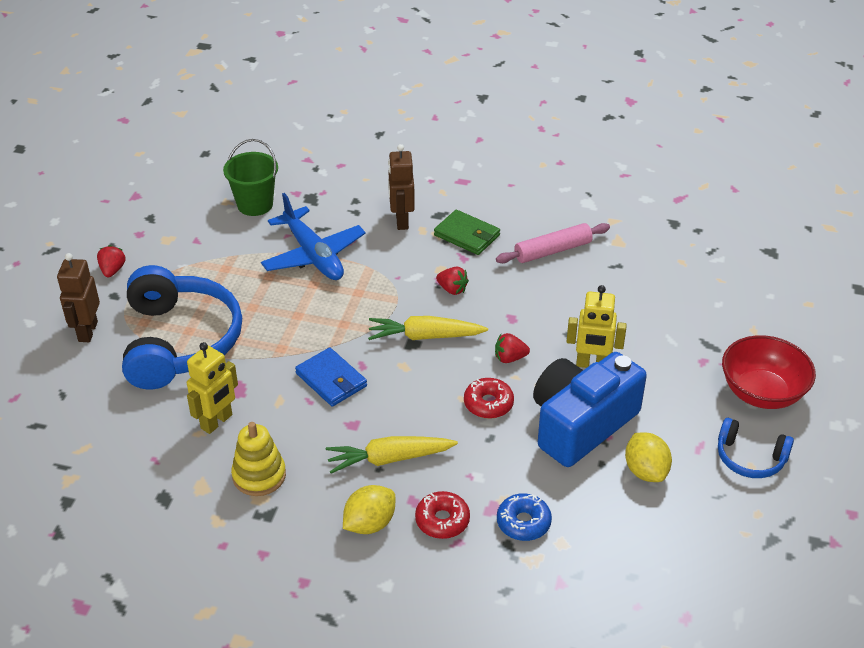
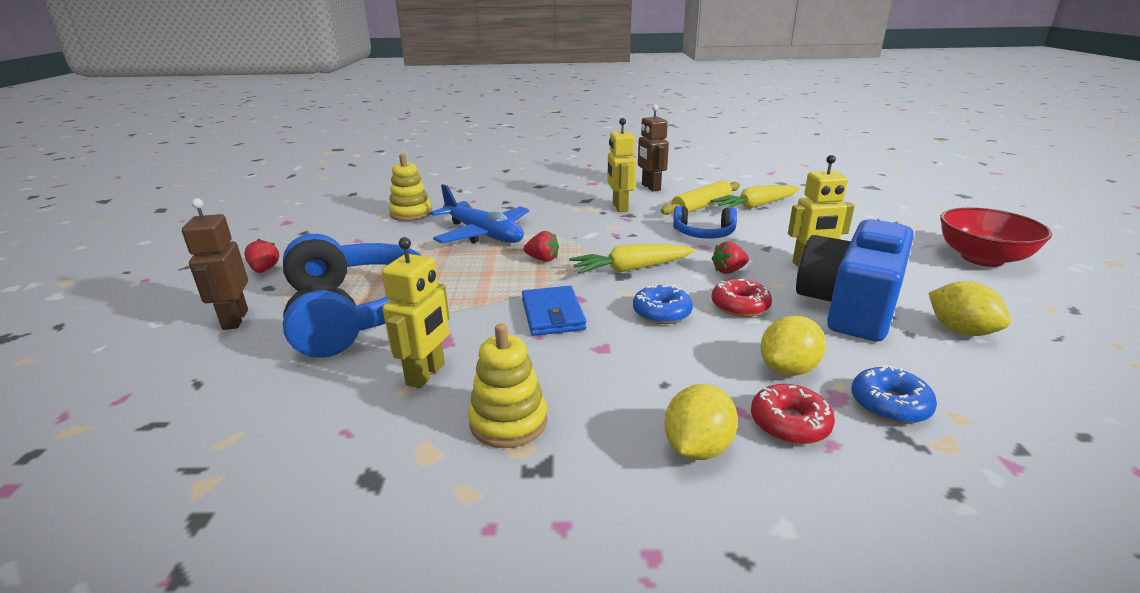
camera: 15 degrees left, 15 degrees down
green bucket [223,139,278,216] -> yellow stacking toy [389,154,432,221]
blue wallet [295,347,367,407] -> blue wallet turned 45 degrees clockwise [522,286,586,336]
yellow carrot [326,436,458,474] -> yellow carrot moved to [711,185,800,209]
brown robot [388,144,415,230] -> brown robot moved to [638,105,669,191]
green wallet [434,210,500,255] -> yellow robot [607,118,636,212]
red strawberry [436,267,469,295] -> red strawberry moved to [524,231,559,262]
pink rolling pin [496,223,610,263] -> yellow rolling pin [661,181,740,215]
blue headphones [718,418,794,478] -> blue headphones moved to [673,206,737,238]
none -> blue donut [633,285,693,324]
none -> yellow lemon [760,316,826,376]

